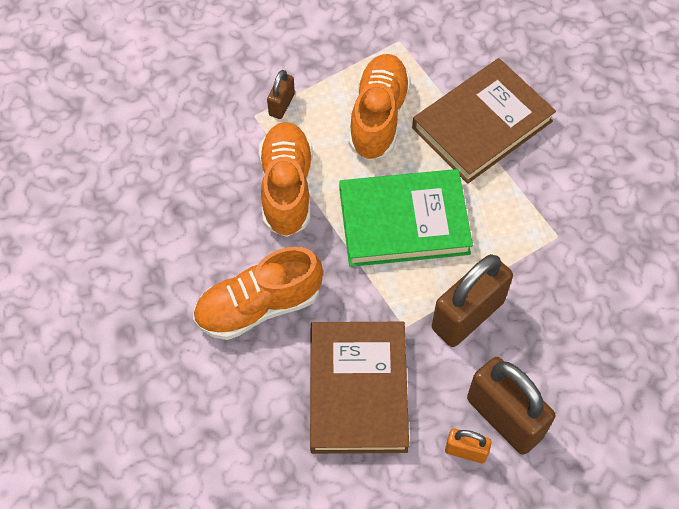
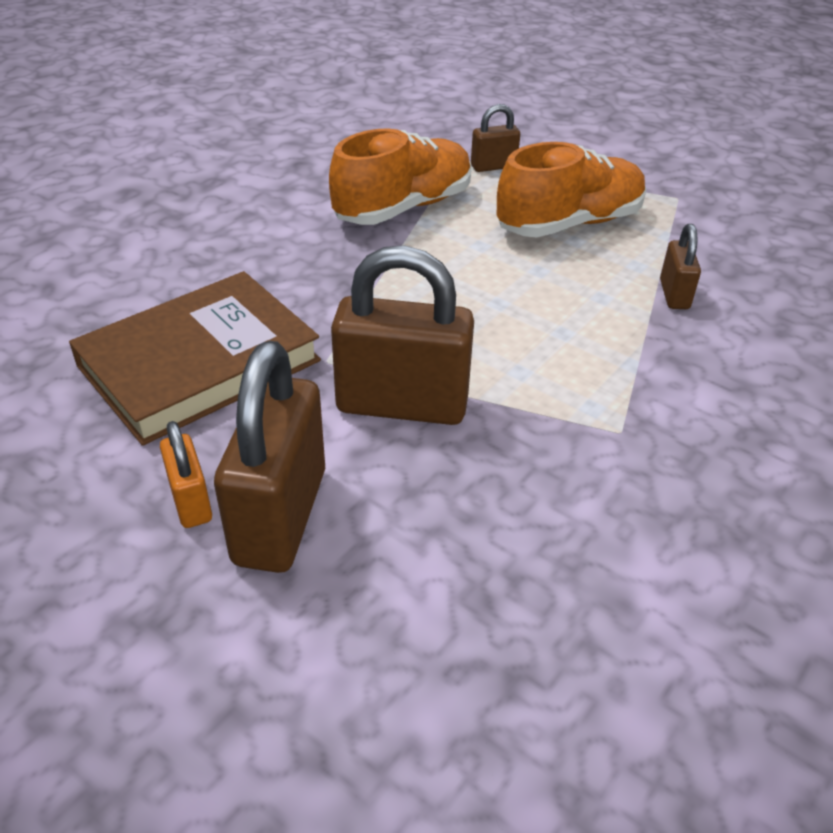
camera: 50 degrees right, 20 degrees down
orange shoe [193,247,323,340] -> none
green book [340,169,473,267] -> none
brown book [412,58,556,184] -> brown padlock [660,224,701,309]

